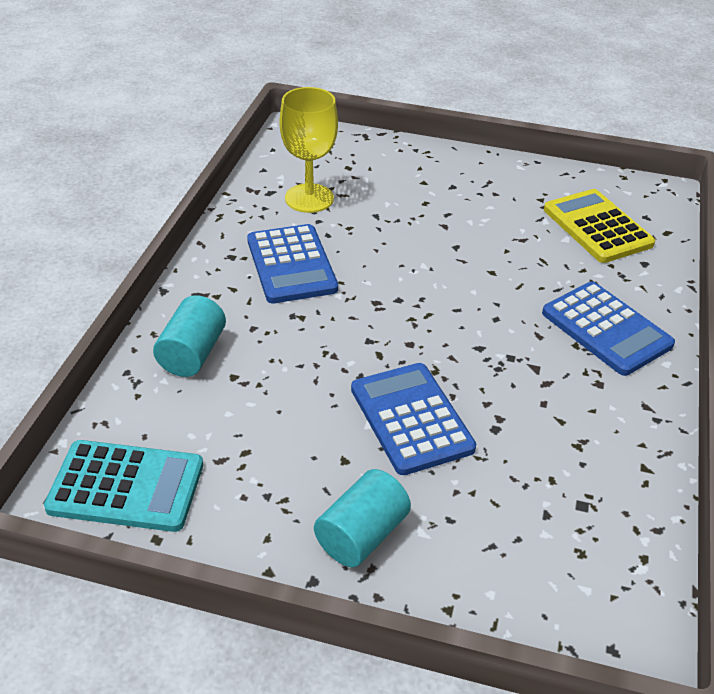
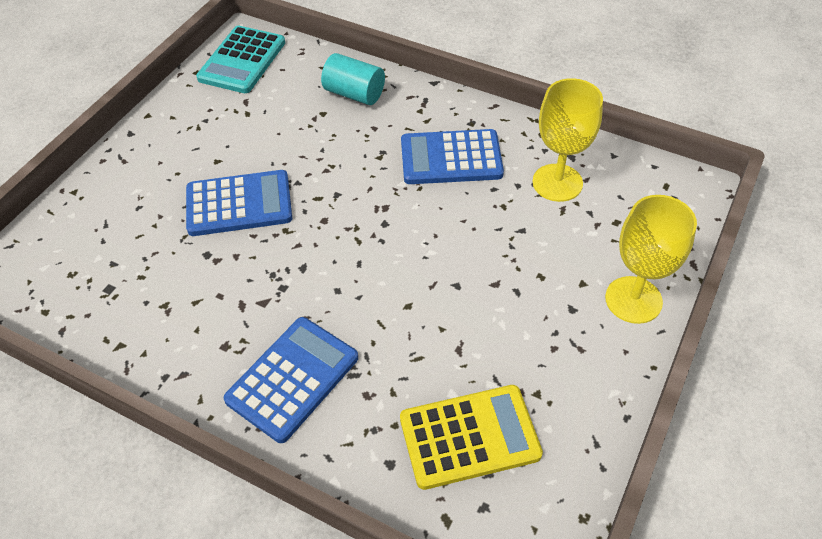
camera: 105 degrees right, 10 degrees up
turquoise cylinder [314,469,411,567] -> none
blue calculator [542,282,675,376] -> blue calculator turned 150 degrees clockwise [224,317,358,443]
none -> yellow goblet [605,195,697,324]

